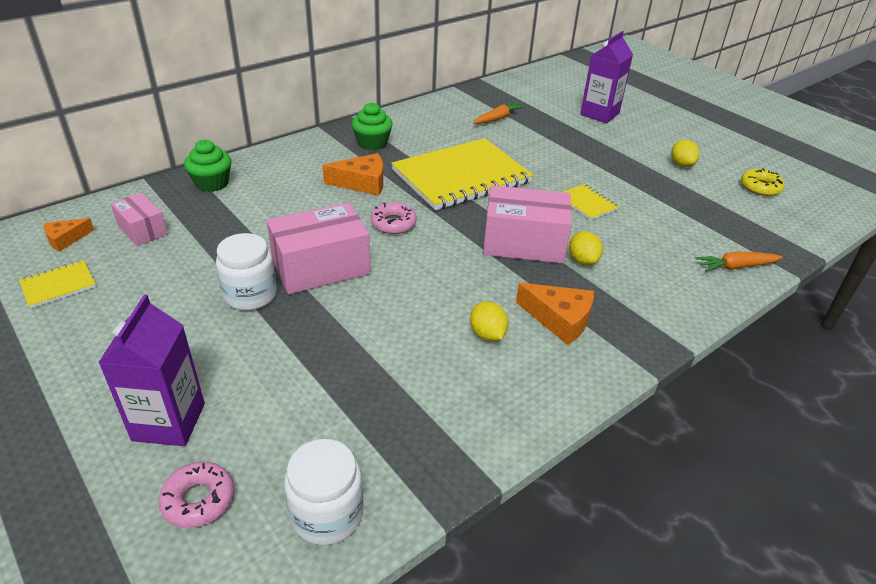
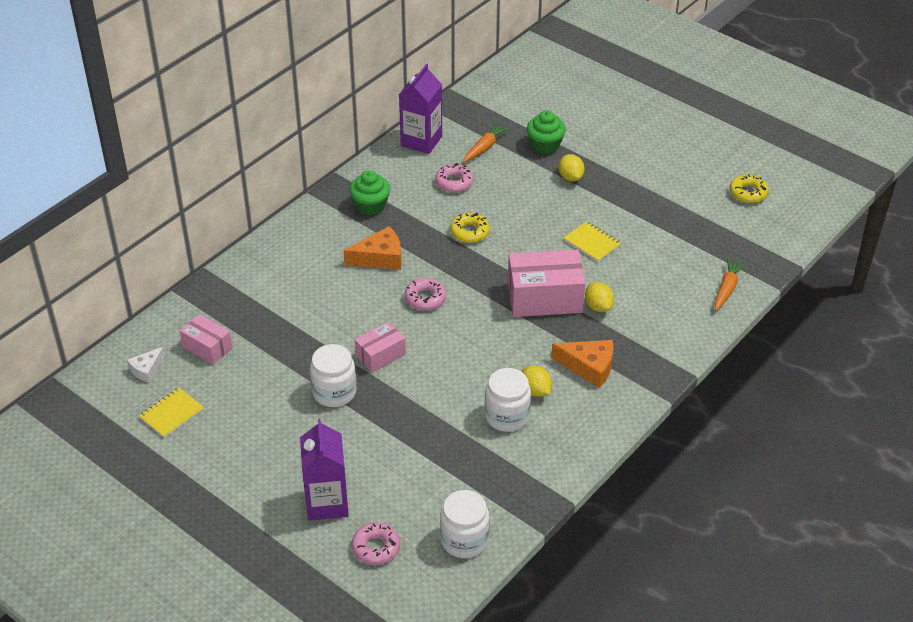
camera: 10 degrees left, 5 degrees up
orange cheese [44,218,94,252] -> white cheese [127,347,165,383]
green cupcake [184,140,231,192] -> green cupcake moved to [527,110,566,154]
pink box [267,203,371,294] -> pink box [355,321,406,373], size x0.57
yellow notebook [391,138,533,210] -> yellow donut [450,213,490,243]
purple carton [580,31,633,123] -> purple carton moved to [399,64,442,154]
yellow lemon [671,140,700,167] -> yellow lemon moved to [559,154,585,181]
orange carrot [695,252,783,272] -> orange carrot turned 135 degrees clockwise [715,258,746,311]
none -> pink donut [435,163,474,193]
none -> white jar [485,368,531,432]

